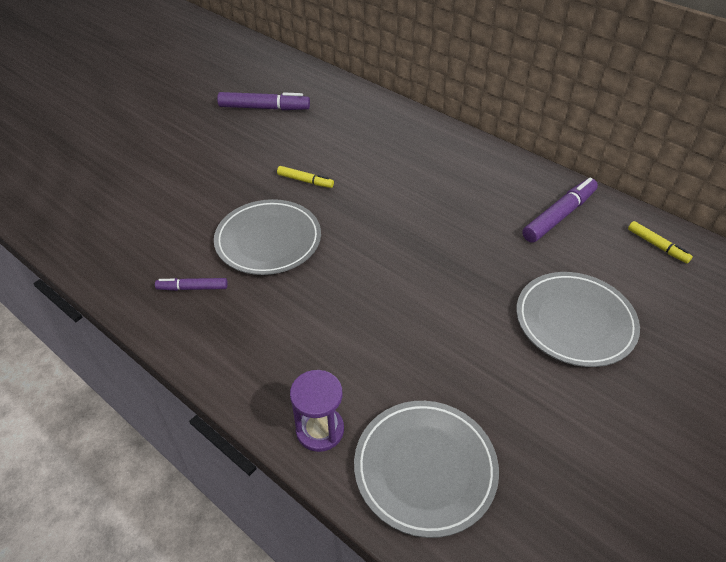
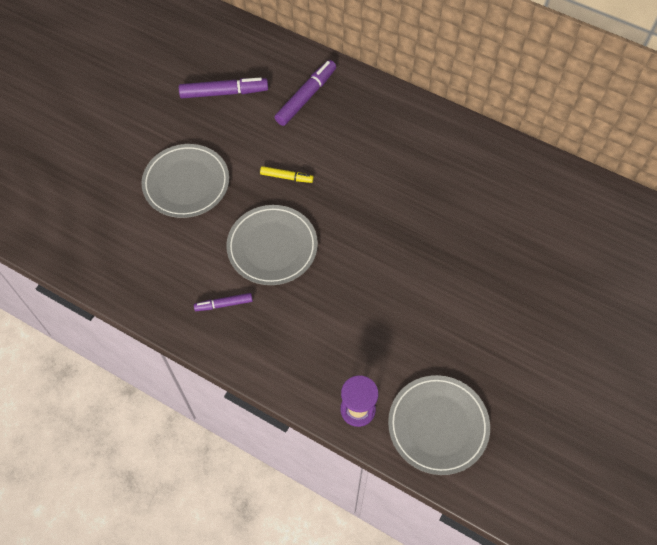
camera: 10 degrees left, 15 degrees up
grey plate [516,272,640,367] -> grey plate moved to [141,144,229,218]
purple marker [522,178,598,243] -> purple marker moved to [274,60,336,126]
yellow marker [628,221,693,263] -> none

